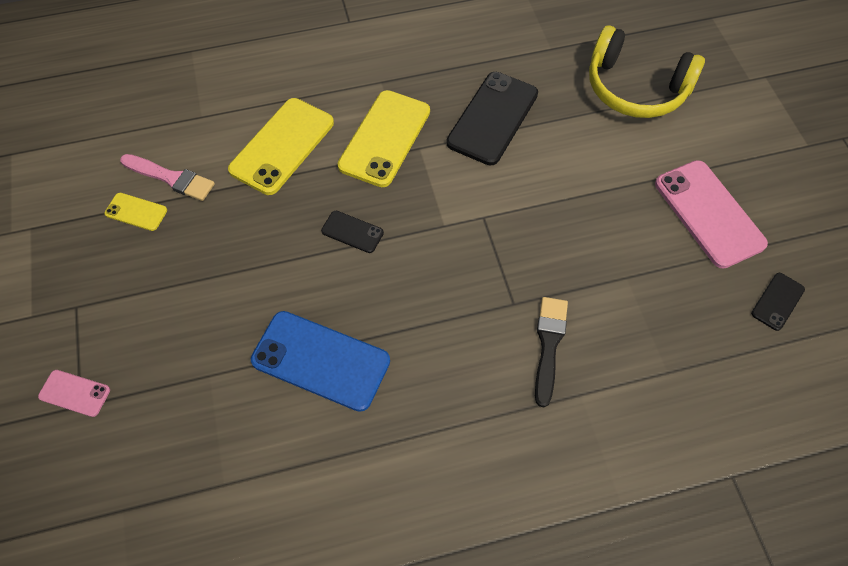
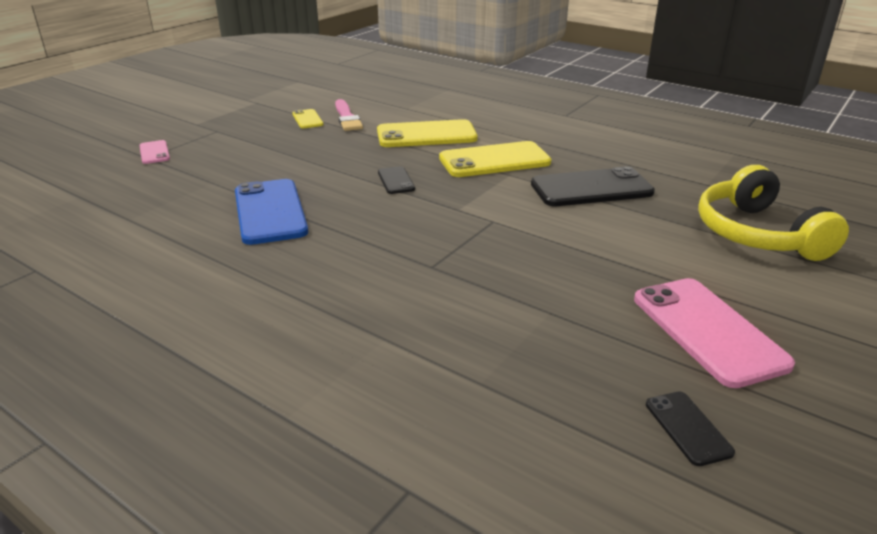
camera: 50 degrees right, 30 degrees down
black brush [535,297,568,407] -> none
pink phone [655,160,768,269] -> pink phone turned 45 degrees counterclockwise [634,278,795,388]
black phone [751,273,805,331] -> black phone turned 75 degrees clockwise [646,391,735,466]

